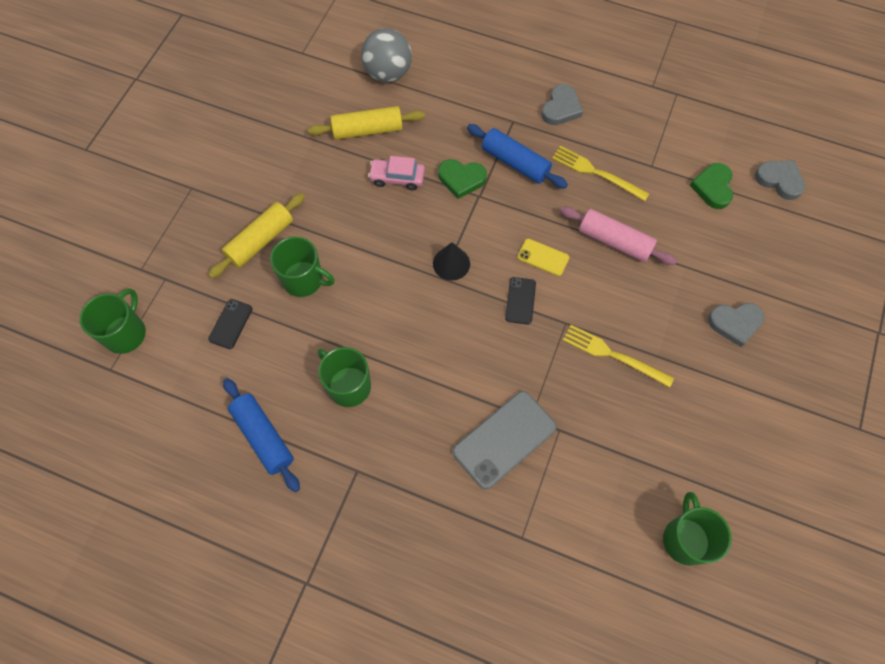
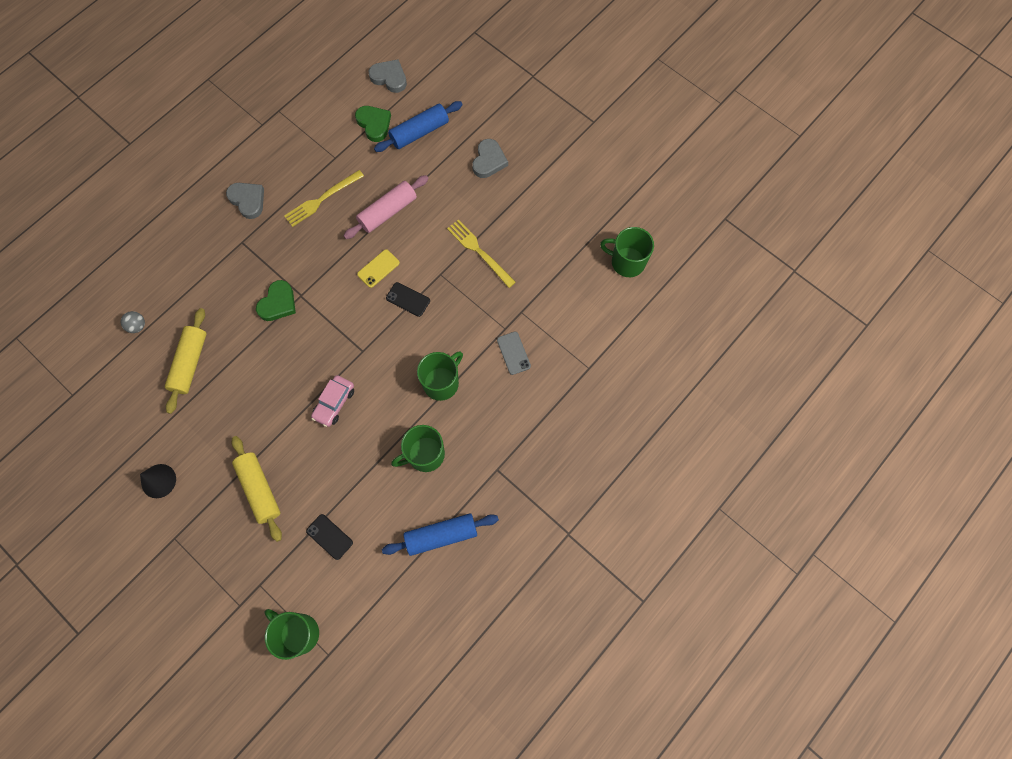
camera: 70 degrees left, 5 degrees up
green mug [270,237,335,297] -> green mug moved to [417,351,463,401]
grey ball [361,28,412,82] -> grey ball [121,311,145,333], size x0.45
pink car [368,156,425,191] -> pink car moved to [311,375,354,427]
black cone [433,242,470,281] -> black cone moved to [140,464,176,498]
grey phone [452,391,557,490] -> grey phone [497,332,531,375], size x0.53
blue rolling pin [467,124,568,189] -> blue rolling pin moved to [374,101,463,152]
yellow fork [563,325,674,388] -> yellow fork turned 90 degrees clockwise [447,219,516,288]
green heart [690,163,733,209] -> green heart turned 150 degrees counterclockwise [355,106,391,142]
grey heart [755,160,805,200] -> grey heart turned 60 degrees clockwise [369,59,407,93]

